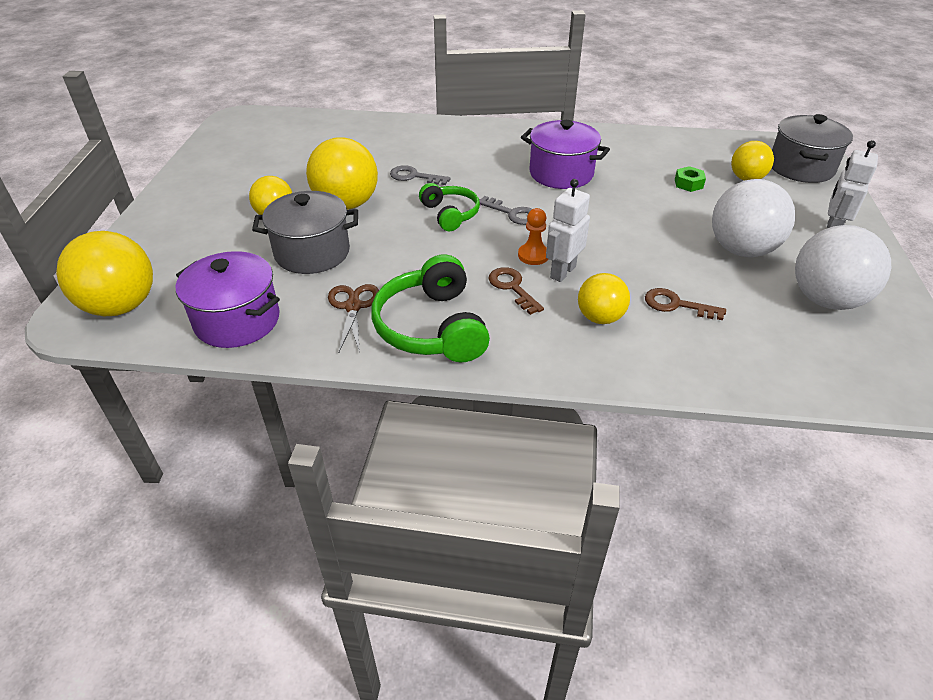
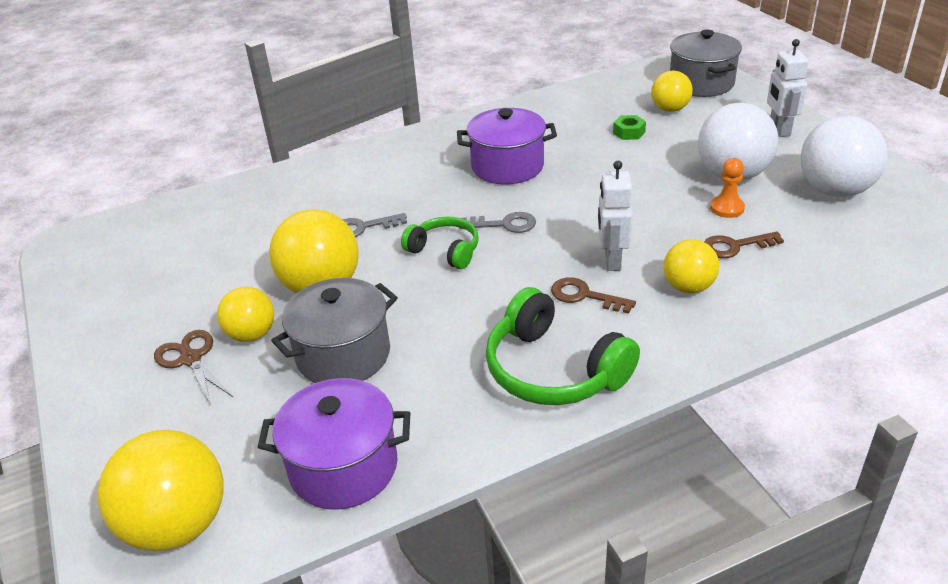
camera: 30 degrees left, 5 degrees down
brown scissors [328,284,379,353] -> brown scissors moved to [154,330,233,405]
orange pawn [518,208,548,265] -> orange pawn moved to [710,158,745,218]

